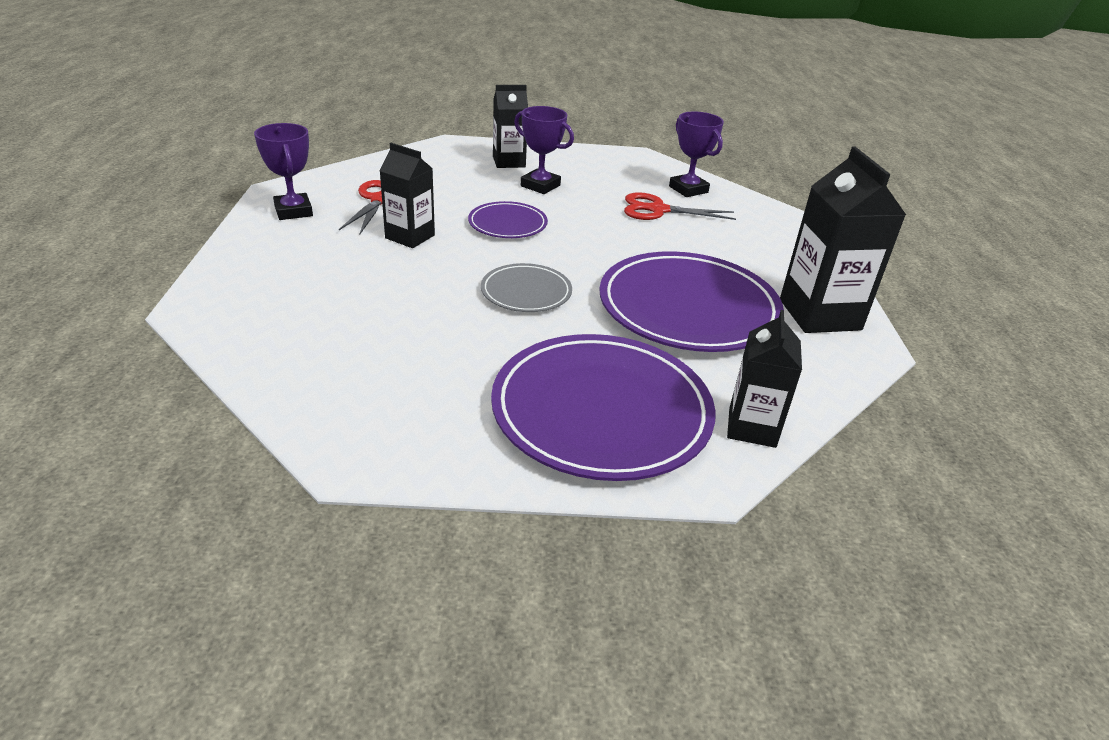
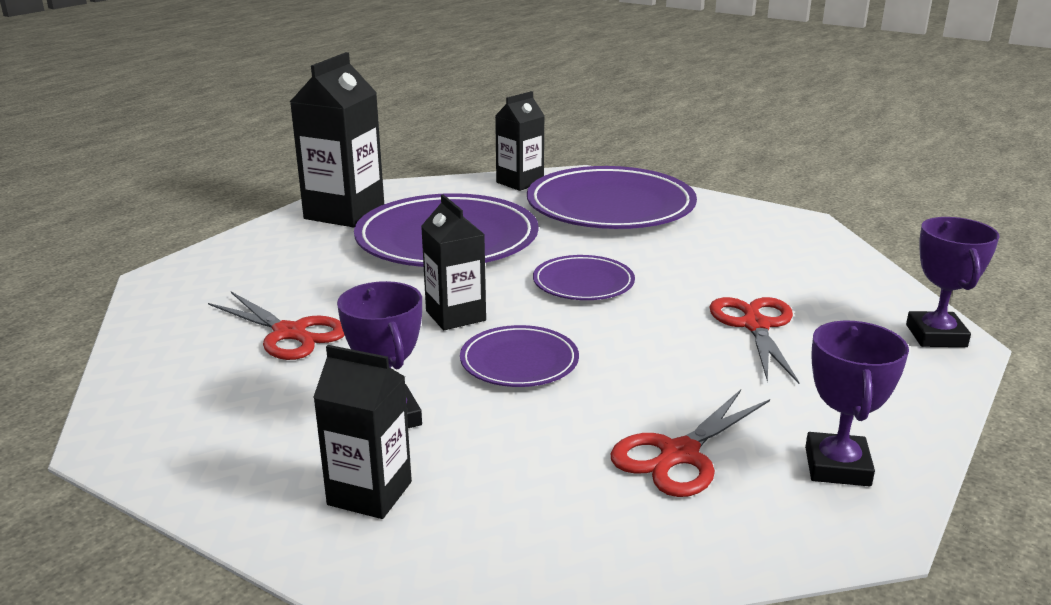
camera: 145 degrees left, 10 degrees down
black carton [379,143,435,248] -> black carton moved to [421,194,486,330]
grey plate [481,263,572,312] -> purple plate [533,255,635,300]
purple trophy [669,111,724,197] -> purple trophy moved to [906,217,999,347]
none -> red scissors [709,297,800,384]

